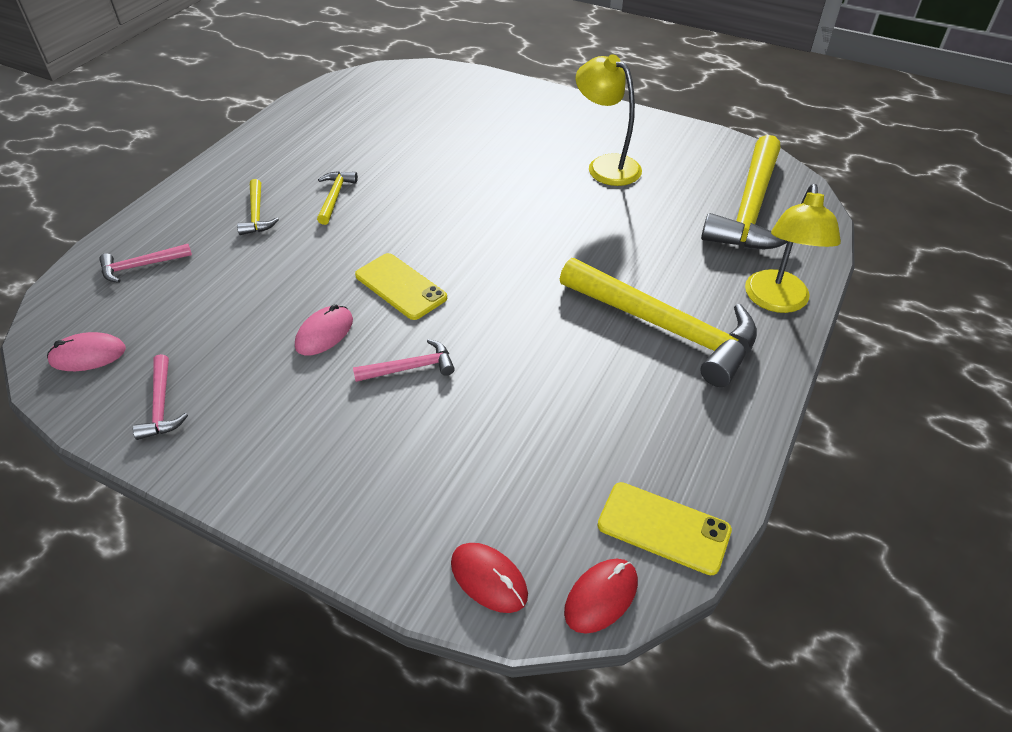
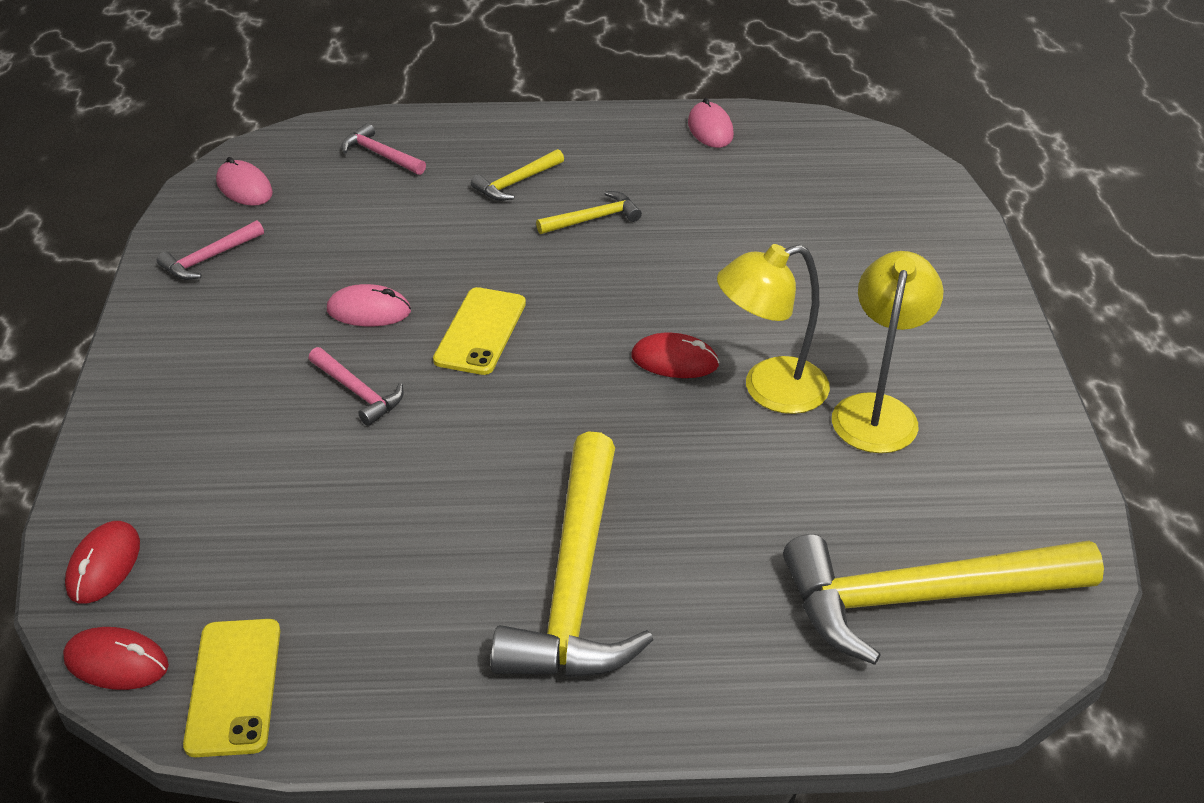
camera: 60 degrees right, 5 degrees down
yellow lamp [745,184,841,313] -> yellow lamp moved to [717,244,830,414]
none -> red mouse [631,333,719,378]
none -> pink mouse [688,98,734,148]

